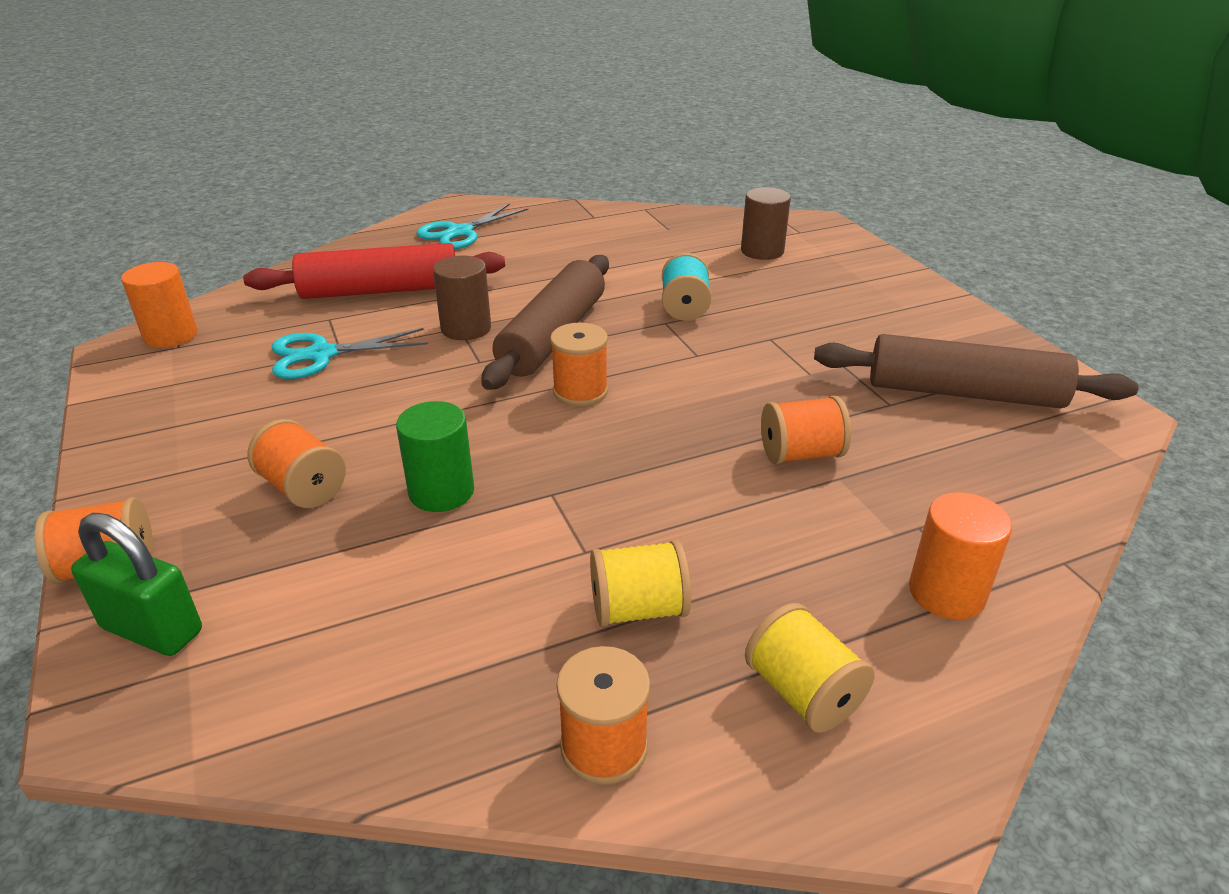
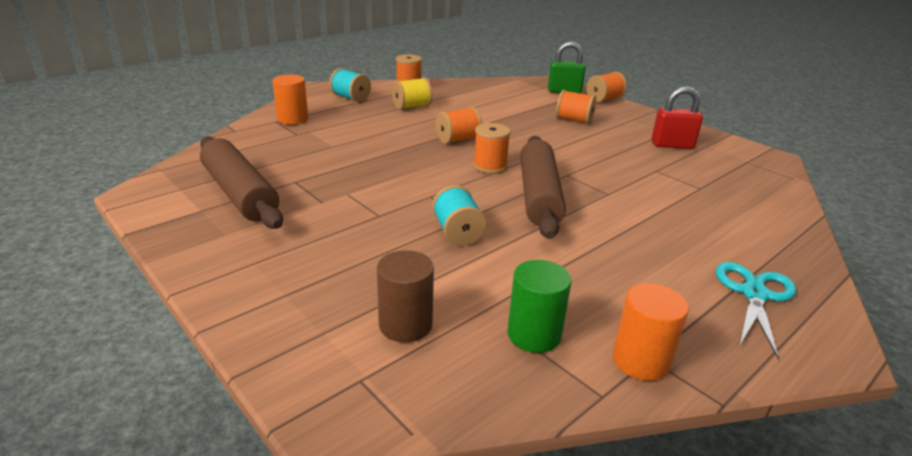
camera: 160 degrees right, 5 degrees down
orange cylinder [121,262,198,348] -> orange cylinder moved to [613,283,689,381]
red rolling pin [243,243,505,299] -> none
turquoise scissors [272,328,428,379] -> none
green cylinder [396,401,474,512] -> green cylinder moved to [507,260,571,353]
brown cylinder [433,256,491,340] -> none
yellow spool [745,603,875,733] -> turquoise spool [329,68,371,102]
orange spool [761,396,851,465] -> orange spool moved to [436,107,482,144]
brown rolling pin [814,334,1138,408] -> brown rolling pin turned 60 degrees clockwise [200,136,283,229]
none -> red padlock [651,86,703,149]

